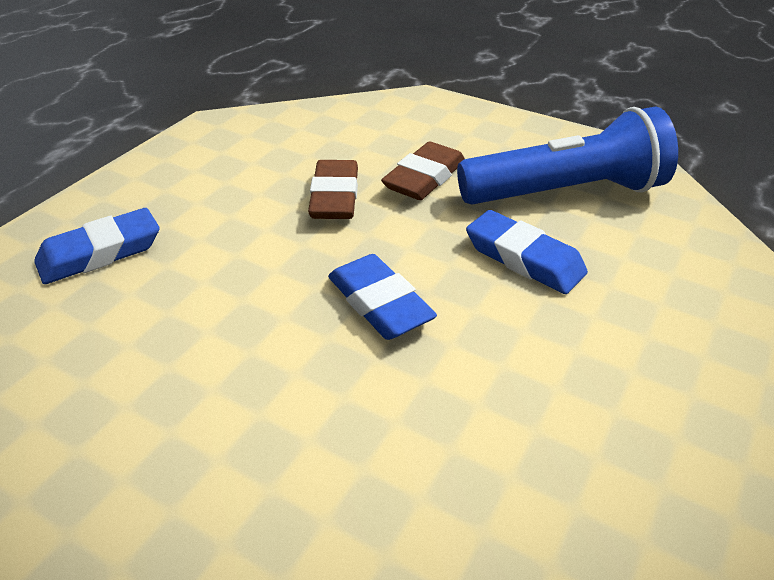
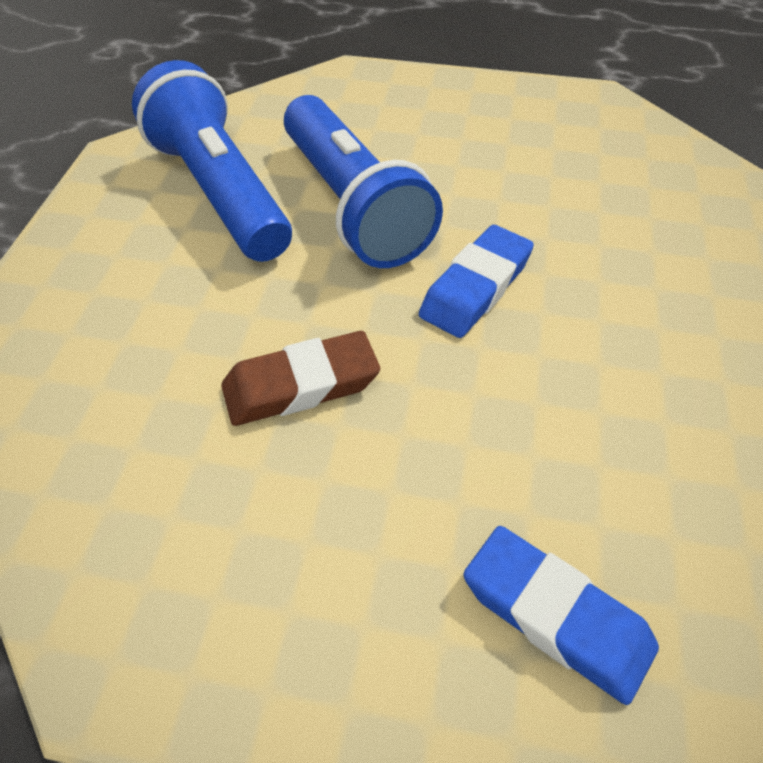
camera: 110 degrees left, 10 degrees up
brown eraser [381,142,465,200] -> none
blue eraser [466,210,588,294] -> blue flashlight [284,95,443,268]

